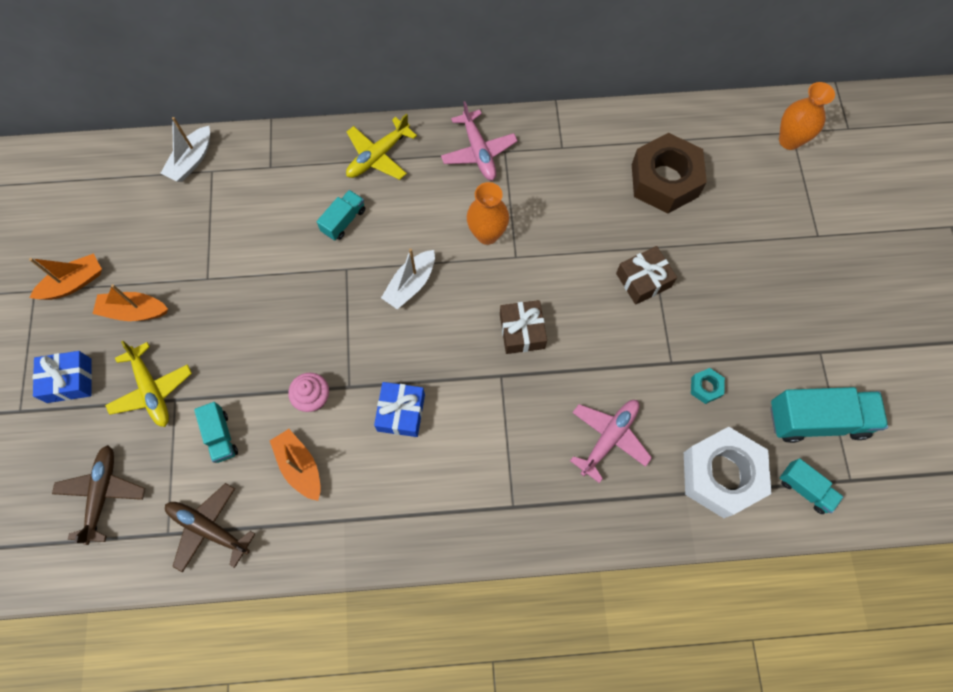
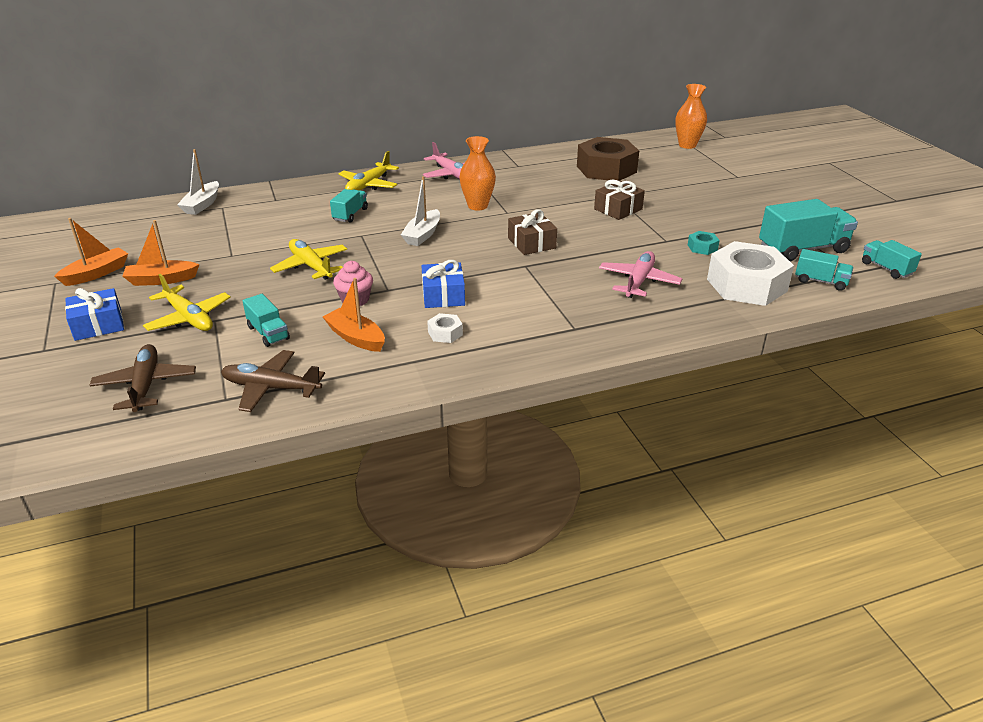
camera: 15 degrees left, 35 degrees down
none -> yellow plane [270,239,347,280]
none -> white nut [427,313,463,343]
none -> turquoise truck [862,240,922,279]

